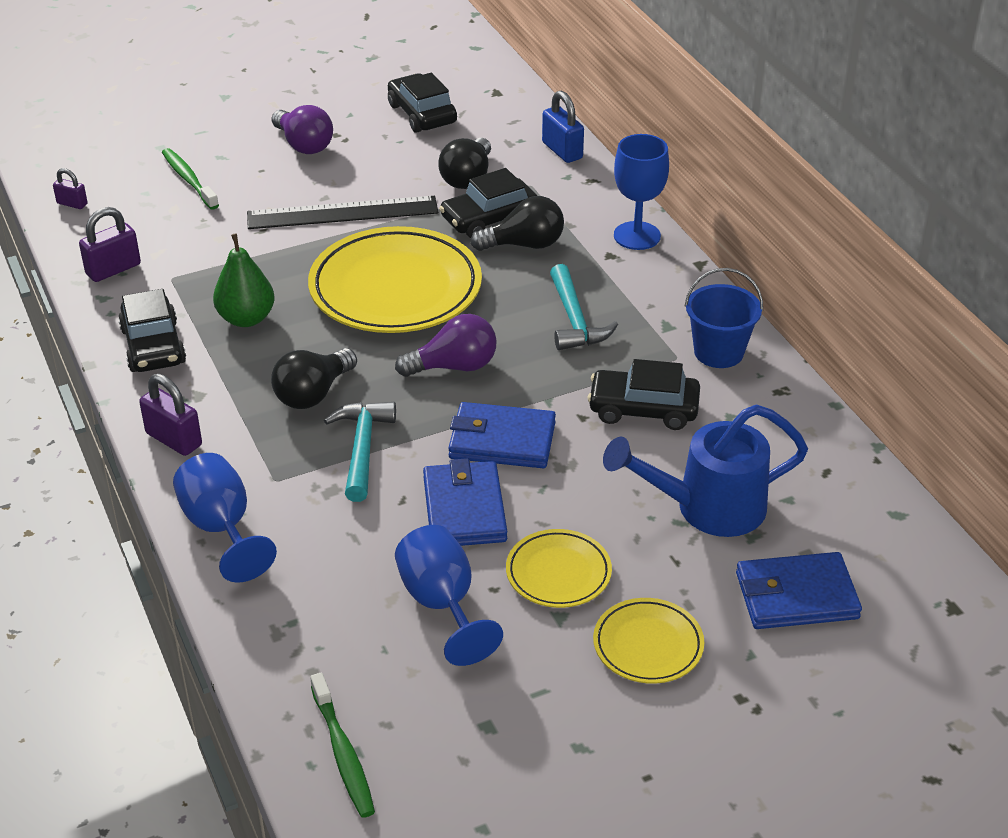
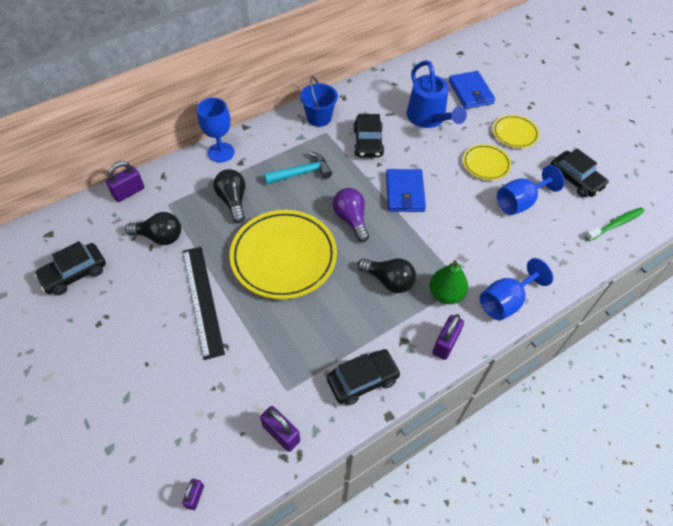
camera: 100 degrees left, 15 degrees up
green toothbrush [162,148,219,210] -> none
green pear [213,233,275,327] -> green pear moved to [430,260,468,304]
purple light bulb [271,105,333,154] -> none
turquoise hammer [324,402,396,502] -> none
blue wallet [423,458,507,546] -> none
black car [439,168,537,238] -> black car moved to [550,149,609,198]
blue padlock [542,91,584,163] -> purple padlock [106,161,144,202]

